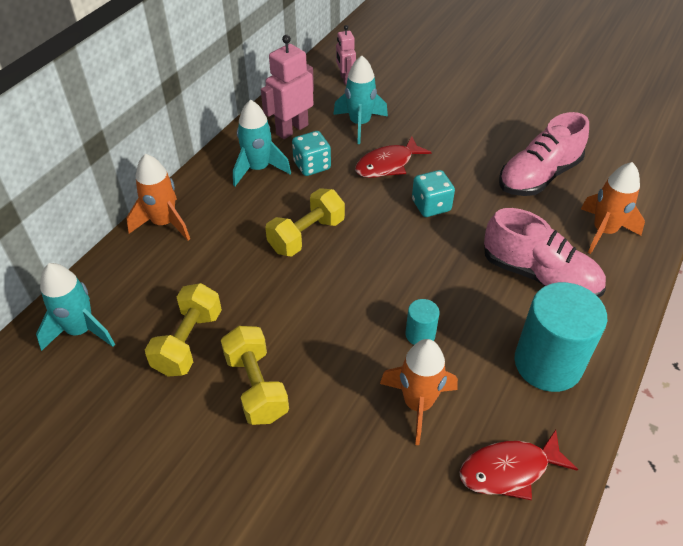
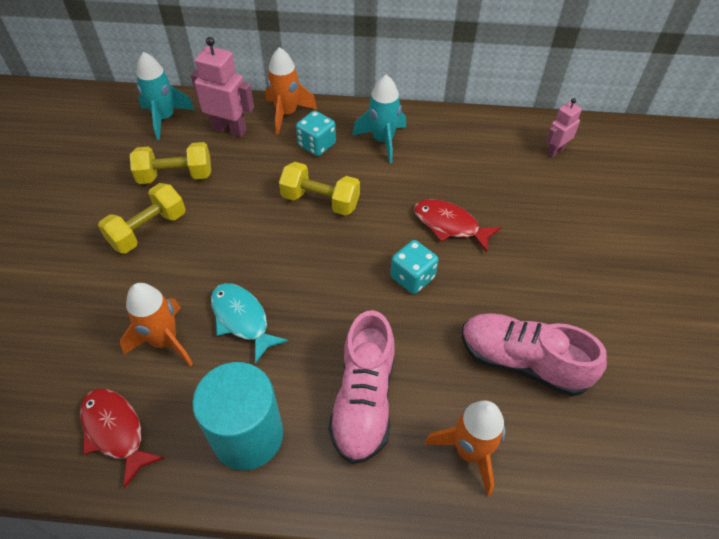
camera: 65 degrees right, 5 degrees up
pink robot [261,35,314,139] -> pink robot moved to [191,37,254,137]
turquoise dice [292,131,331,176] -> turquoise dice moved to [296,111,336,156]
turquoise rocket [333,55,388,144] -> none
turquoise cylinder [406,299,440,345] -> turquoise fish [211,283,288,364]

